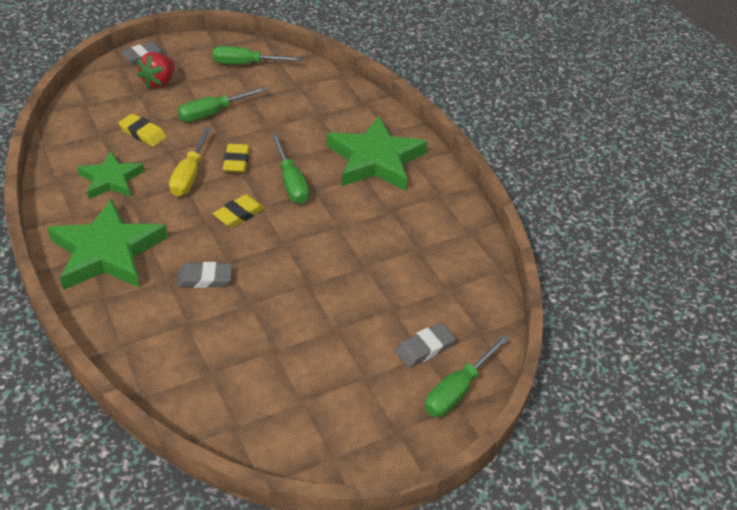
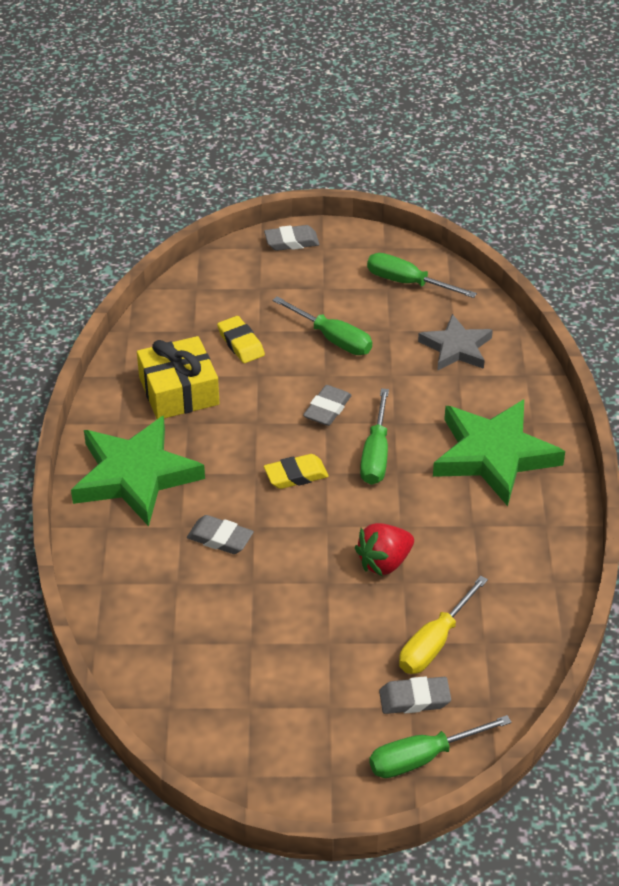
camera: 30 degrees right, 0 degrees up
green star [77,151,144,199] -> yellow gift [137,336,220,419]
red strawberry [137,52,175,89] -> red strawberry moved to [355,523,414,576]
yellow screwdriver [169,127,212,196] -> yellow screwdriver moved to [399,576,488,674]
green screwdriver [178,86,267,122] -> green screwdriver turned 135 degrees counterclockwise [272,296,372,355]
yellow eraser [223,144,250,173] -> grey eraser [303,385,352,426]
none -> grey star [418,314,493,371]

